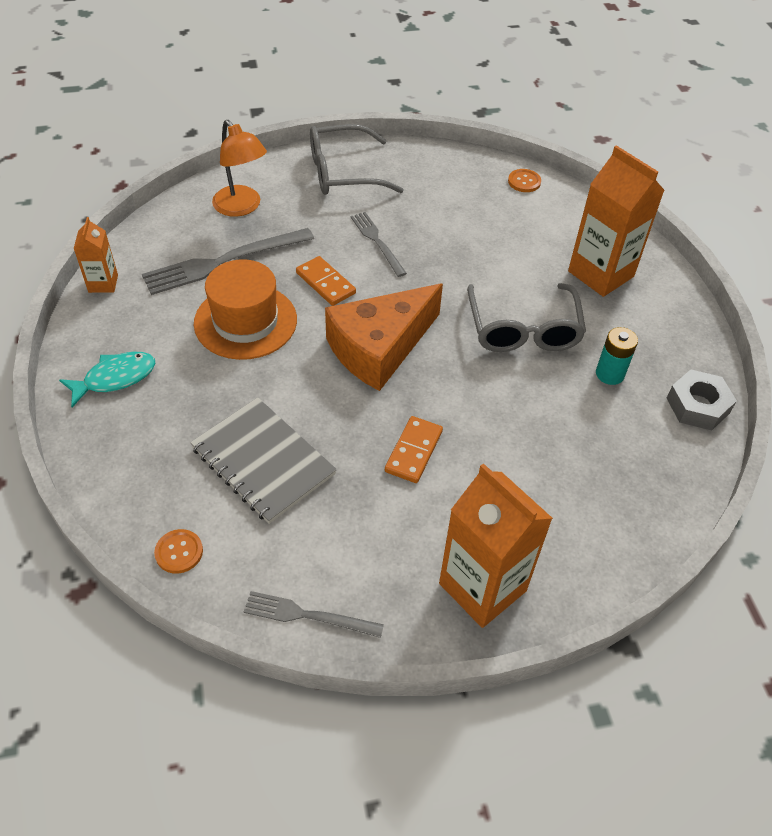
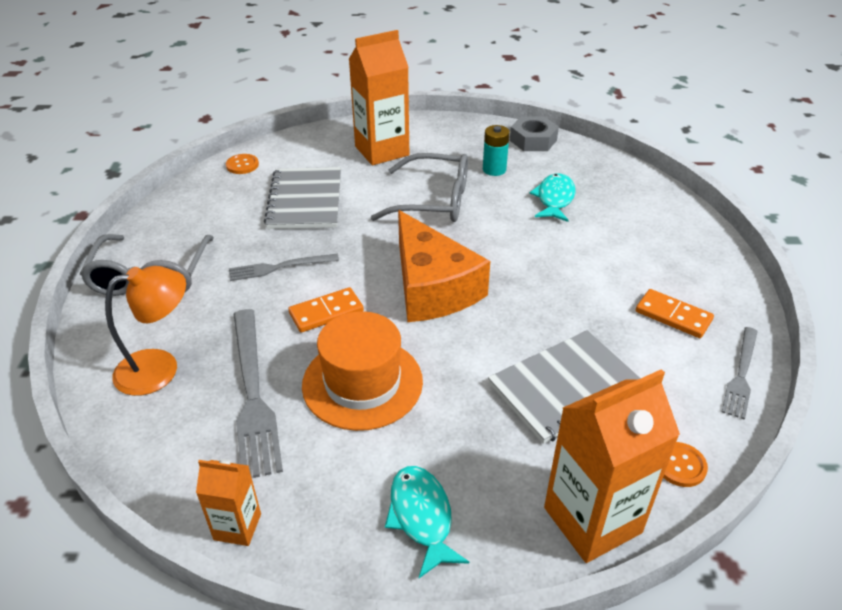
camera: 75 degrees left, 10 degrees down
orange domino [385,416,443,483] -> orange domino moved to [636,289,714,338]
orange carton [439,463,553,628] -> orange carton moved to [544,369,680,563]
none -> grey notebook [264,167,341,229]
none -> turquoise fish [530,173,575,222]

